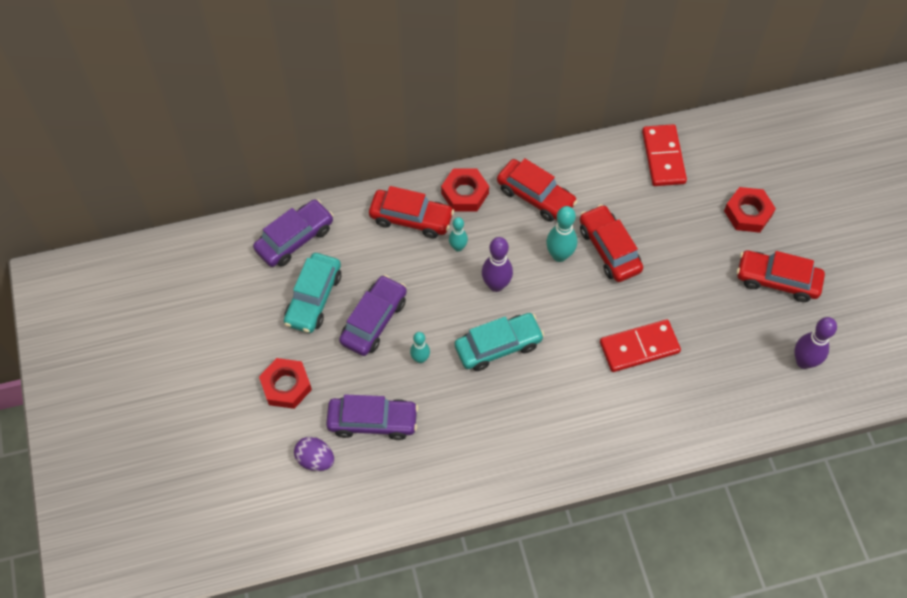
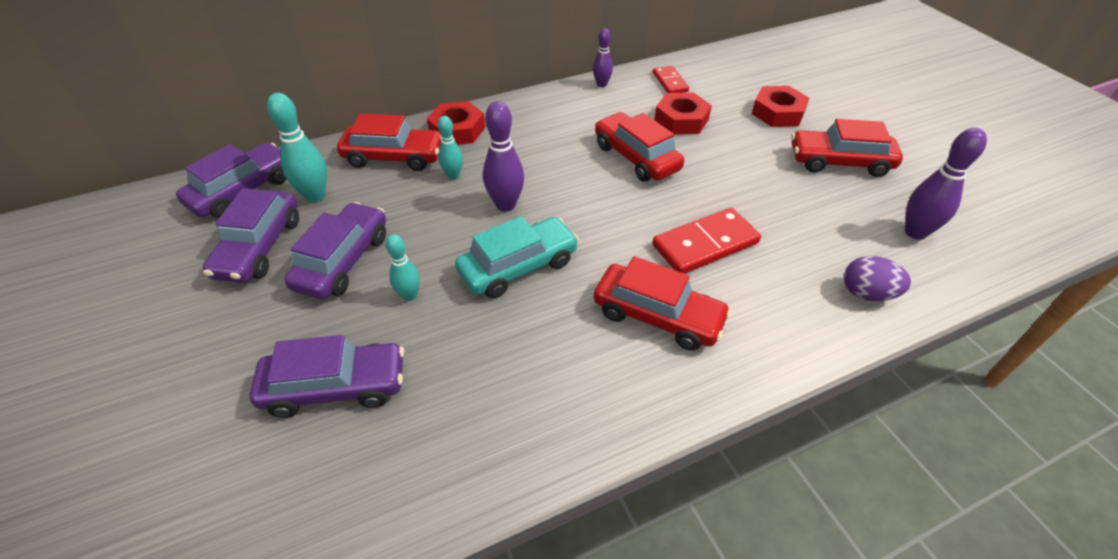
camera: 10 degrees left, 15 degrees down
red nut [259,358,312,409] -> red nut moved to [654,93,712,134]
turquoise car [284,253,341,333] -> purple car [203,188,299,283]
purple egg [294,437,334,471] -> purple egg moved to [844,256,911,301]
red car [497,158,578,222] -> red car moved to [594,256,731,350]
turquoise bowling pin [546,206,577,262] -> turquoise bowling pin moved to [267,93,327,202]
red domino [642,124,687,186] -> red domino [653,66,689,93], size x0.60
none -> purple bowling pin [593,28,613,87]

